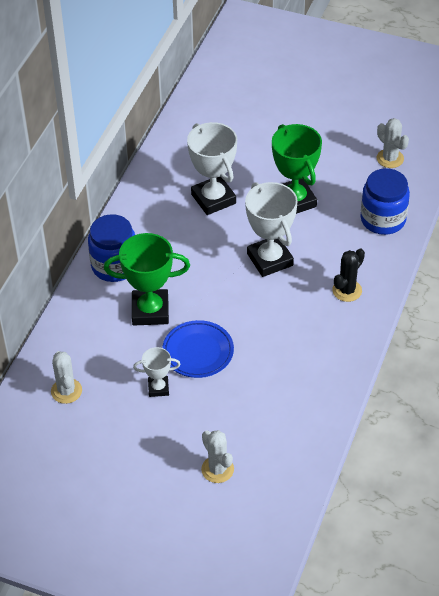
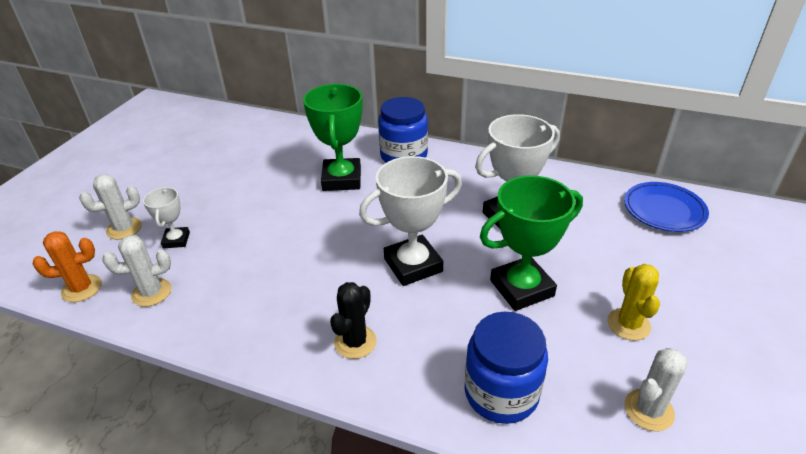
camera: 90 degrees right, 10 degrees down
white cactus [51,351,82,404] -> white cactus moved to [102,235,172,307]
white trophy [133,347,180,397] -> white trophy moved to [143,187,190,248]
blue plate [162,320,234,378] -> blue plate moved to [624,182,709,232]
black cactus [332,248,365,302] -> black cactus turned 75 degrees clockwise [330,282,377,359]
none -> orange cactus [32,231,102,302]
none -> yellow cactus [607,264,660,341]

